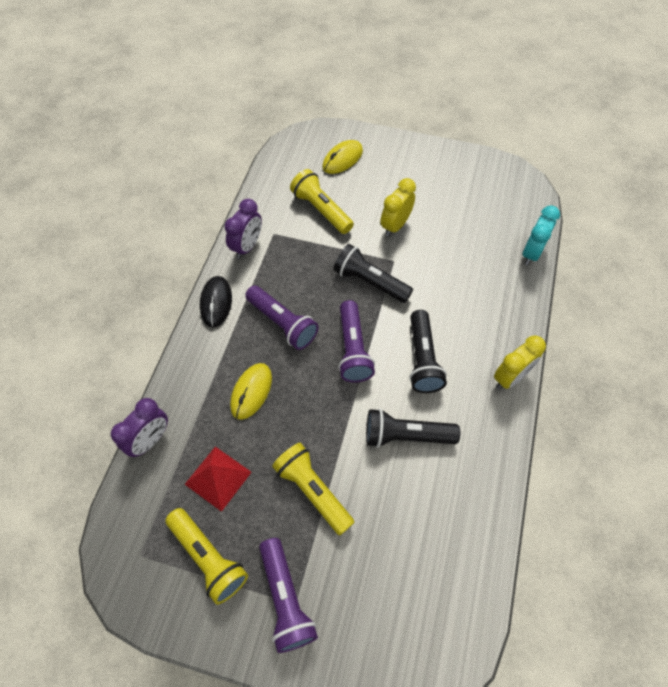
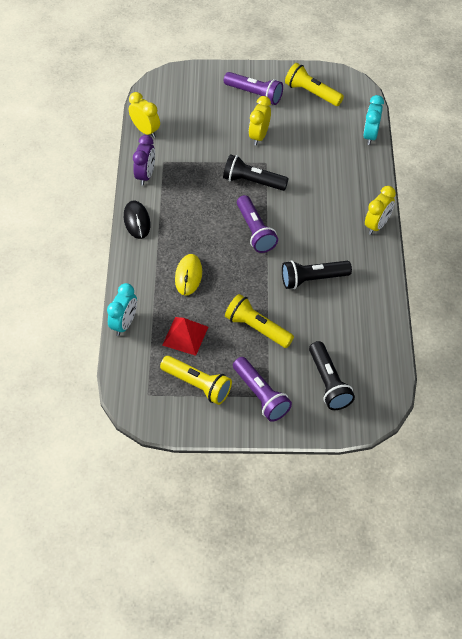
camera: 15 degrees left, 5 degrees down
purple clock [111,398,168,457] -> turquoise clock [107,283,137,336]
purple flashlight [245,286,319,350] -> purple flashlight moved to [224,72,283,105]
yellow flashlight [290,169,354,234] -> yellow flashlight moved to [285,63,344,106]
yellow mouse [322,140,363,174] -> none
black flashlight [409,310,447,393] -> black flashlight moved to [309,341,355,410]
none -> yellow clock [129,92,160,138]

